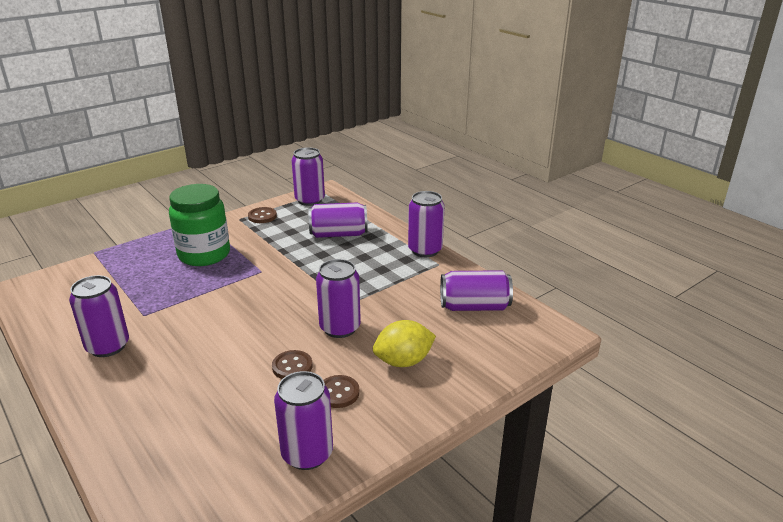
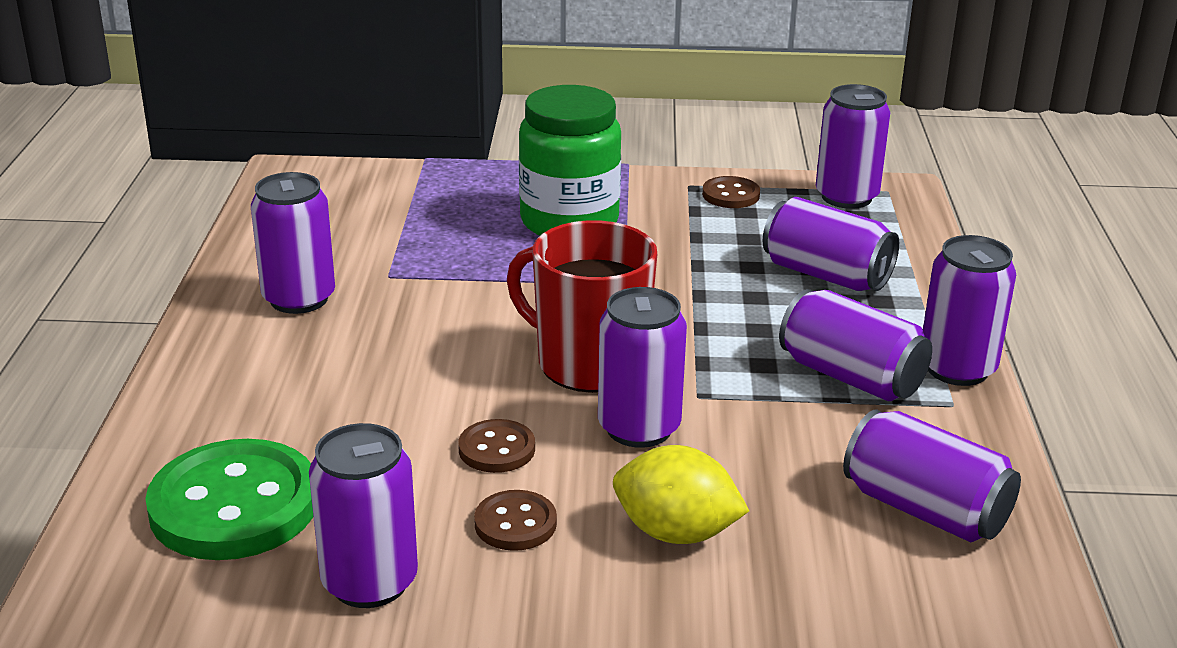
camera: 40 degrees right, 0 degrees up
none -> green button [145,439,313,560]
none -> red mug [507,220,657,393]
none -> purple can [779,289,932,401]

